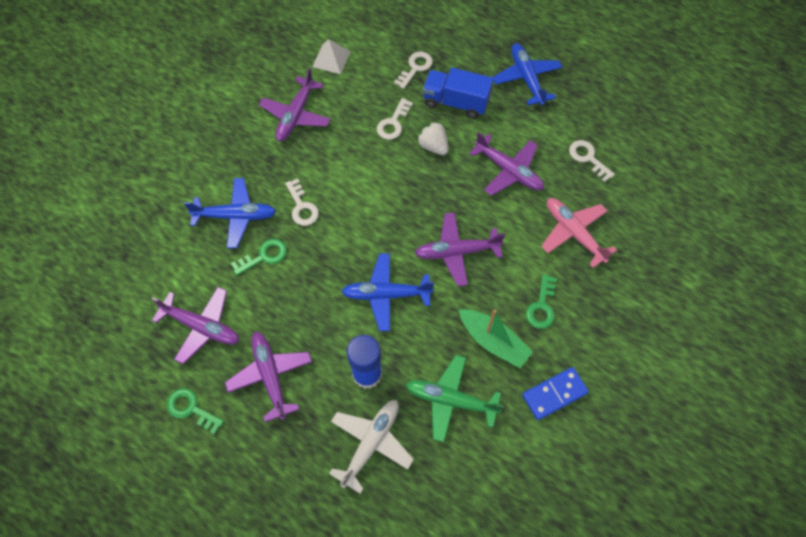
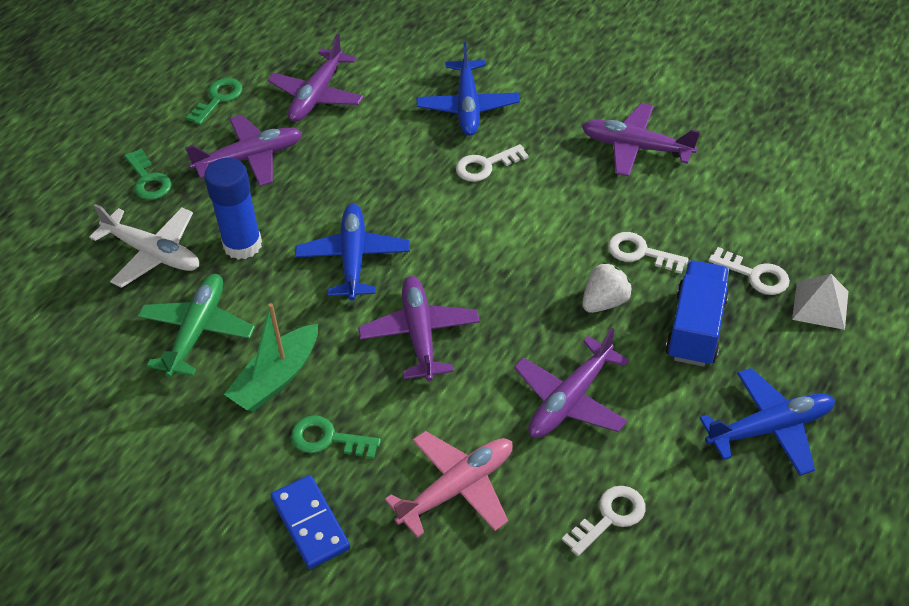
camera: 90 degrees right, 15 degrees down
green key [231,239,287,275] -> green key moved to [124,149,172,200]
white pyramid [312,39,351,74] -> white pyramid moved to [792,274,848,330]
blue domino [522,367,589,420] -> blue domino moved to [271,475,350,569]

